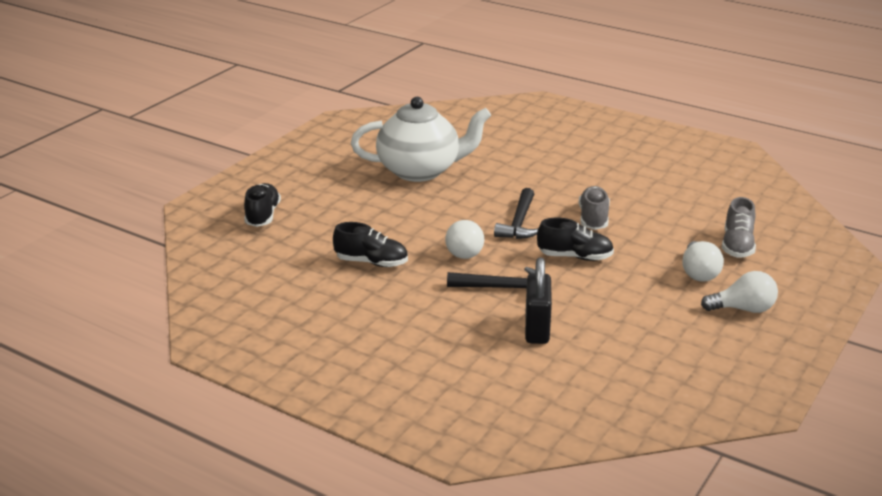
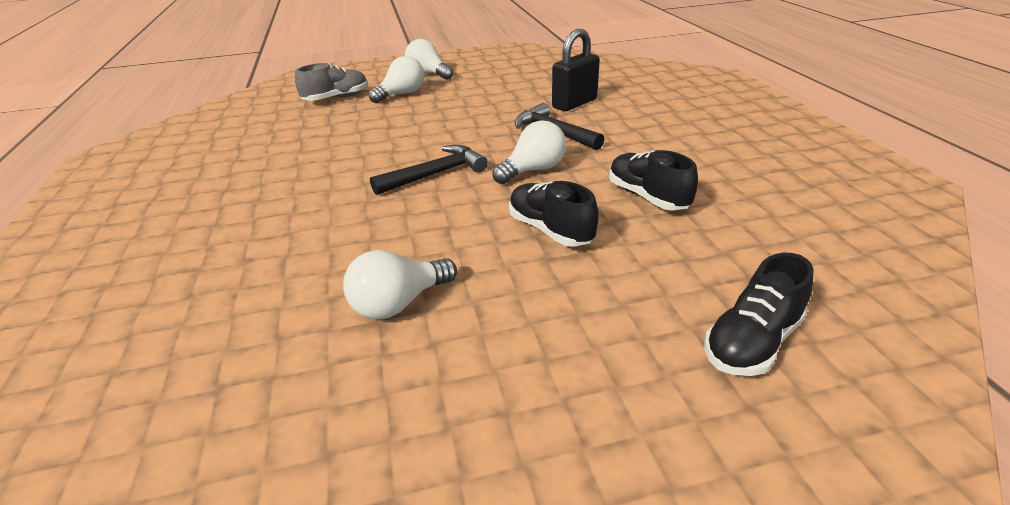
camera: 135 degrees left, 5 degrees up
white teapot [351,97,491,182] -> white light bulb [343,250,457,319]
black shoe [537,218,614,261] -> black shoe moved to [509,181,599,247]
grey shoe [579,186,610,230] -> none

